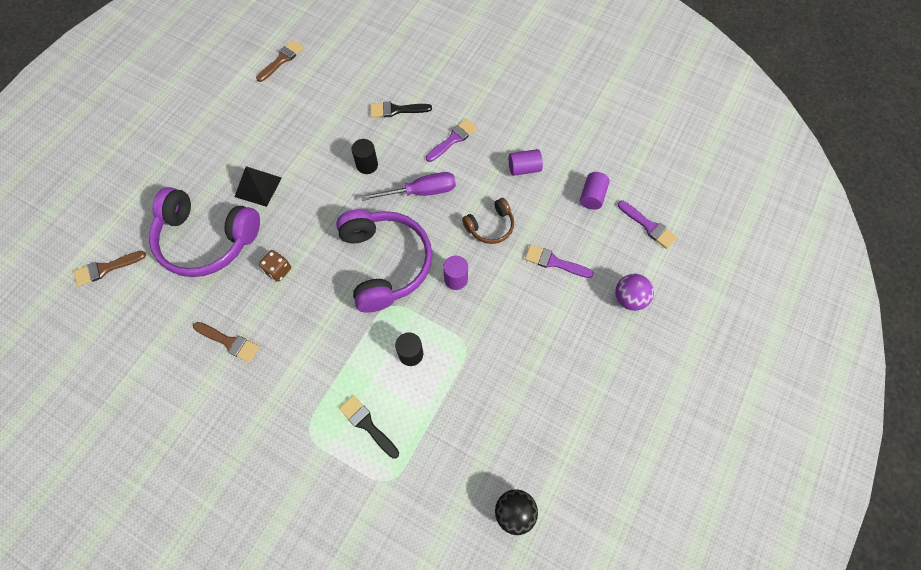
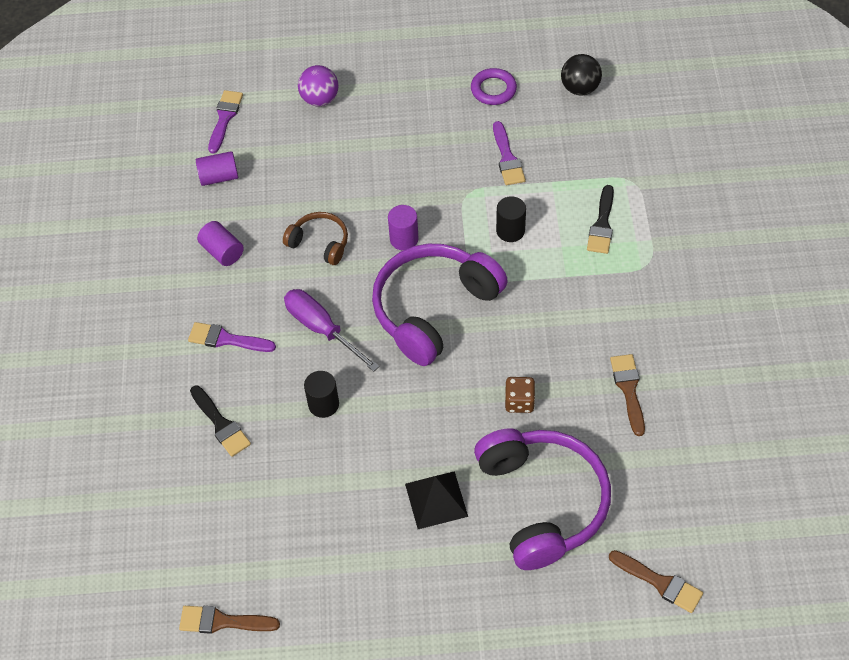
camera: 120 degrees left, 10 degrees down
purple brush [525,245,594,278] -> purple brush moved to [493,121,526,185]
none -> purple ring [471,68,517,105]

